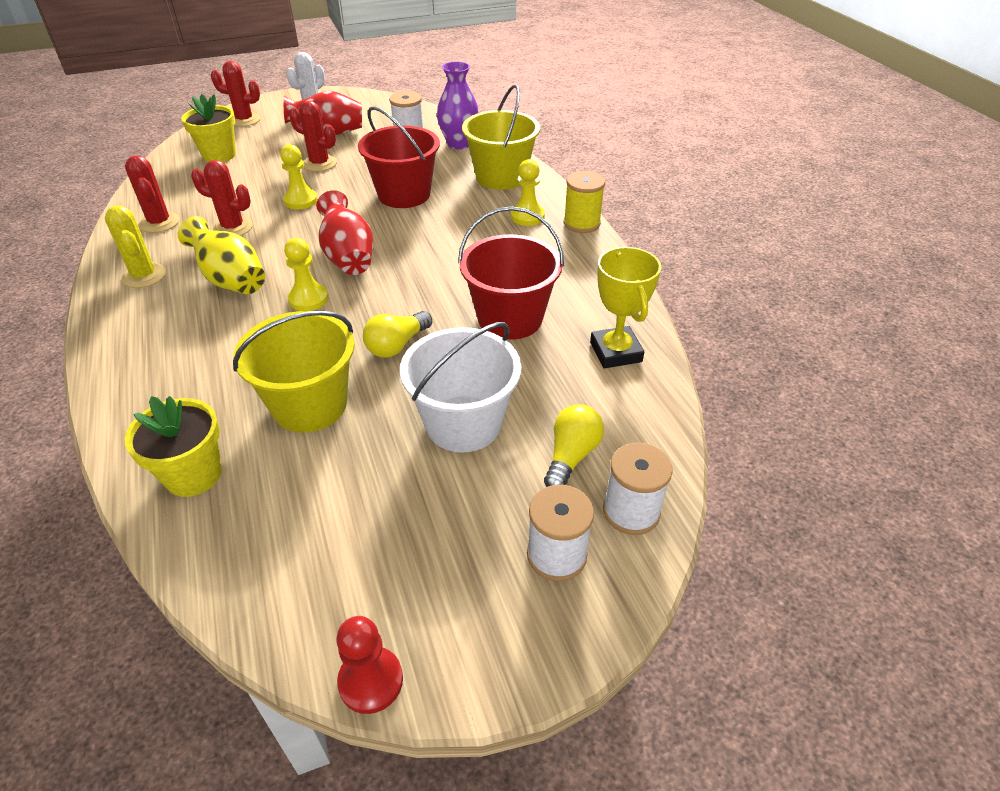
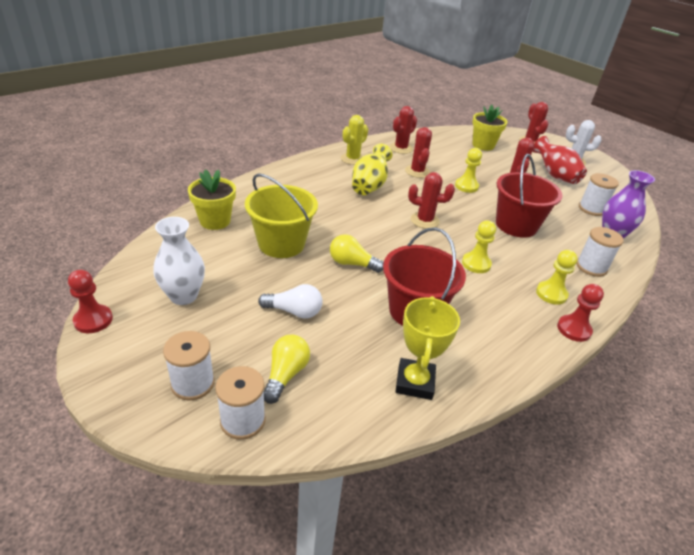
camera: 65 degrees right, 5 degrees down
yellow pawn [284,238,329,311] -> yellow pawn moved to [462,220,496,273]
red vase [316,190,373,275] -> red cactus [408,172,455,229]
white bucket [400,322,522,452] -> white light bulb [258,284,323,318]
yellow bucket [462,85,540,190] -> white spool [576,227,623,277]
yellow light bulb [544,405,604,487] -> yellow light bulb turned 75 degrees counterclockwise [264,334,310,404]
yellow spool [564,171,605,233] -> red pawn [557,284,604,342]
yellow trophy [590,247,661,368] -> yellow trophy turned 45 degrees counterclockwise [395,296,460,400]
none -> white vase [153,217,205,305]

